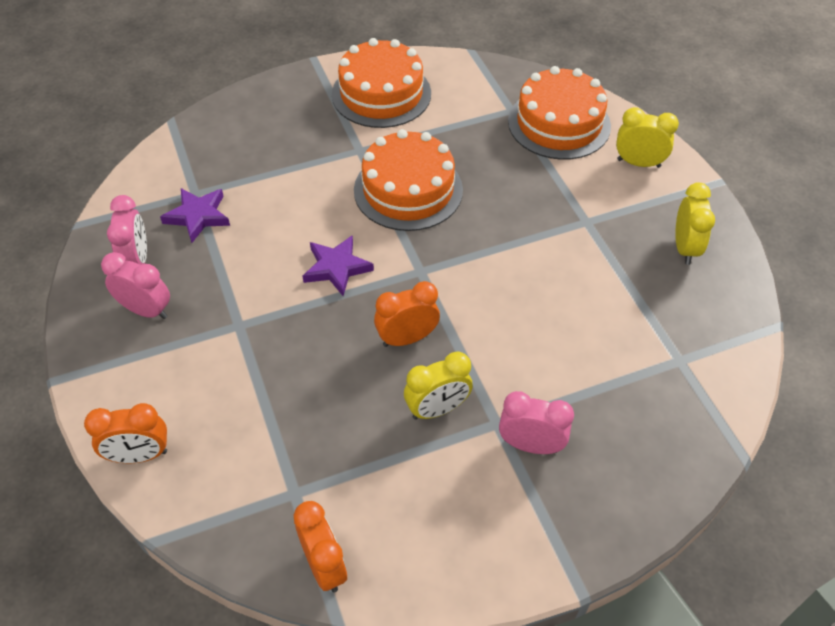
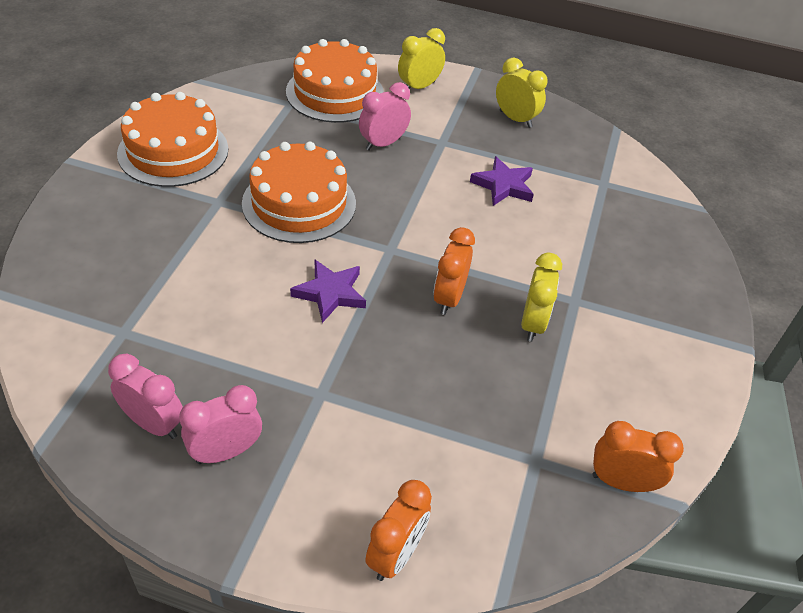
camera: 55 degrees left, 5 degrees down
purple star [160,188,230,243] -> purple star moved to [470,156,534,206]
pink clock [499,391,574,454] -> pink clock moved to [359,82,411,151]

